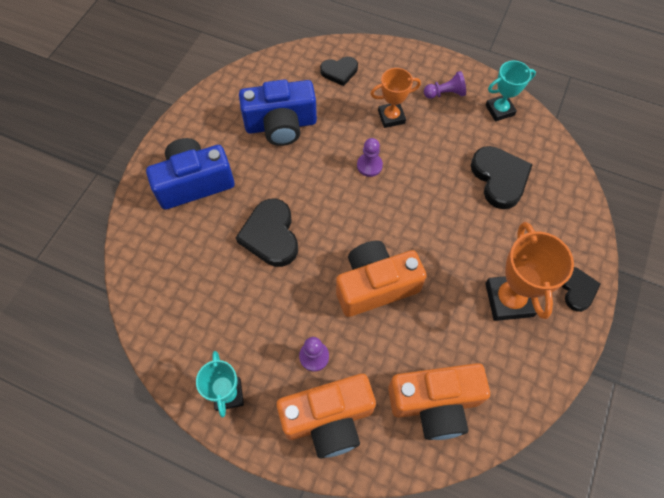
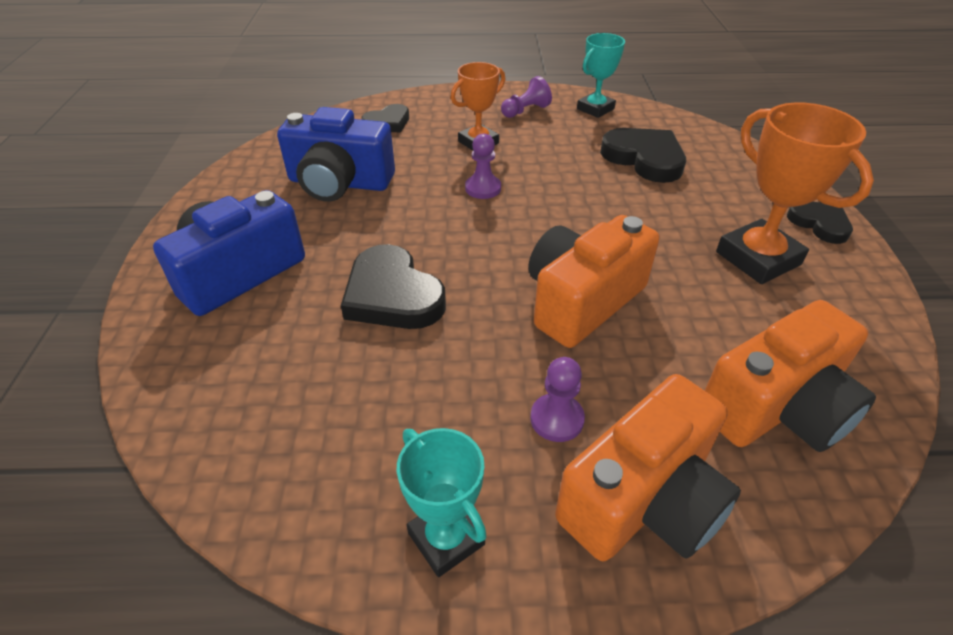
camera: 25 degrees left, 20 degrees down
blue camera [239,79,317,146] -> blue camera turned 45 degrees clockwise [277,107,395,202]

